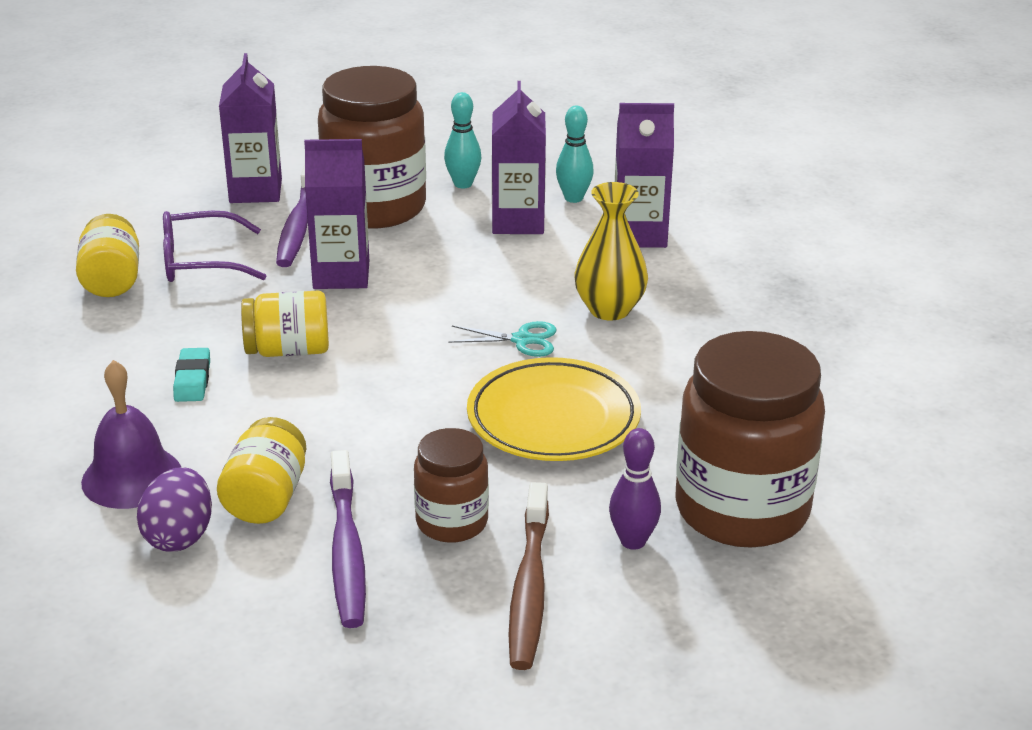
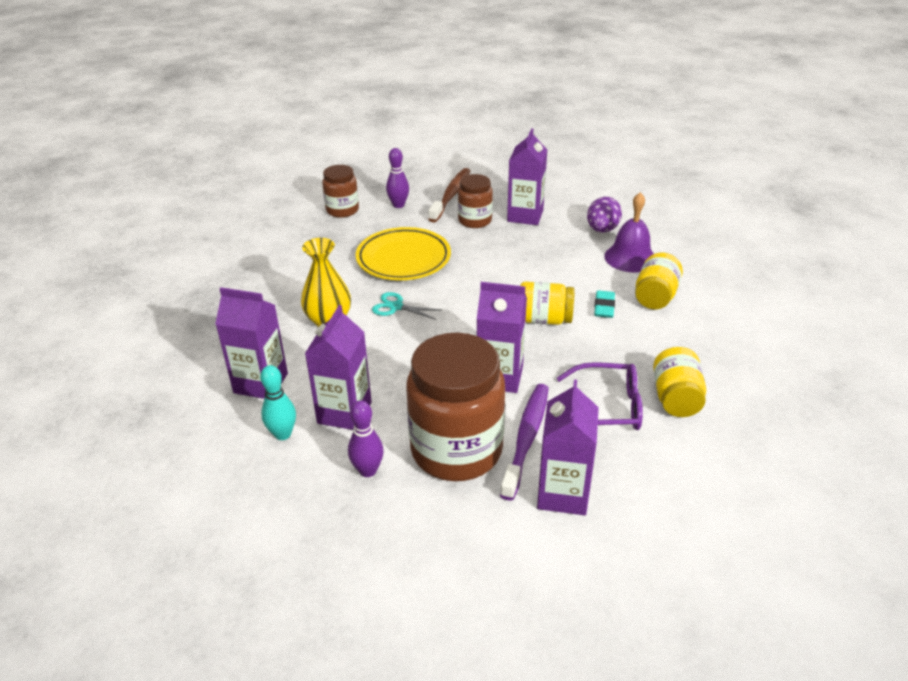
camera: 165 degrees left, 5 degrees up
yellow jar [217,417,306,524] -> yellow jar moved to [635,253,683,309]
purple toothbrush [330,450,366,628] -> purple carton [507,128,547,225]
turquoise bowling pin [444,92,481,188] -> purple bowling pin [348,400,384,477]
brown jar [676,331,825,548] -> brown jar [322,165,359,218], size x0.53

